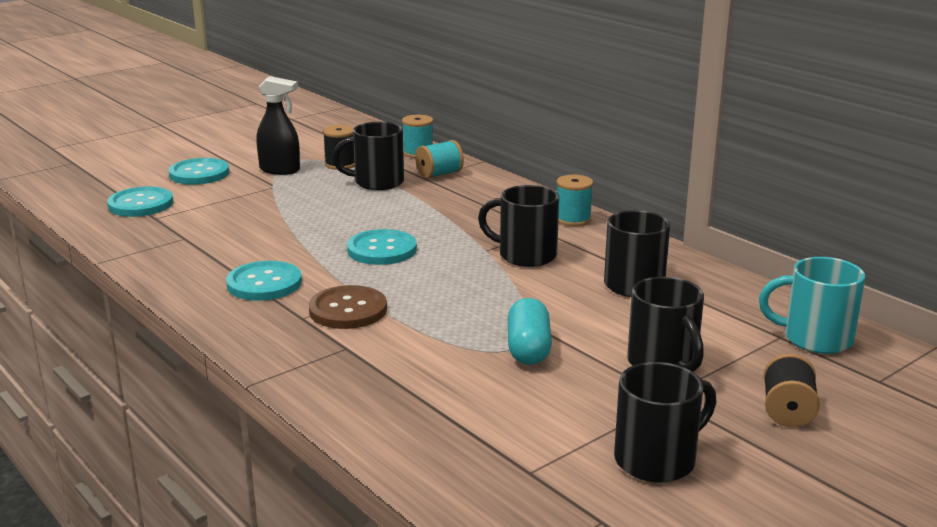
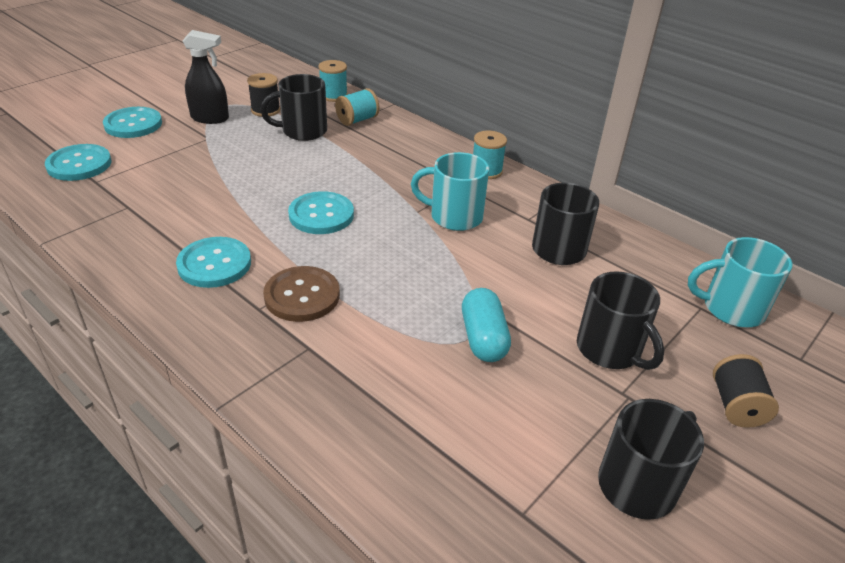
camera: 10 degrees left, 15 degrees up
black mug [478,185,559,267] -> turquoise mug [411,152,489,231]

